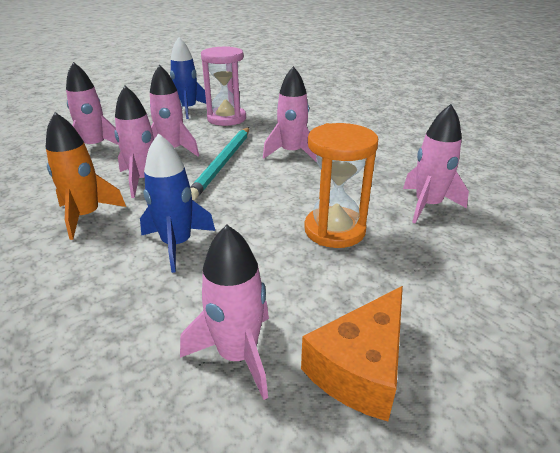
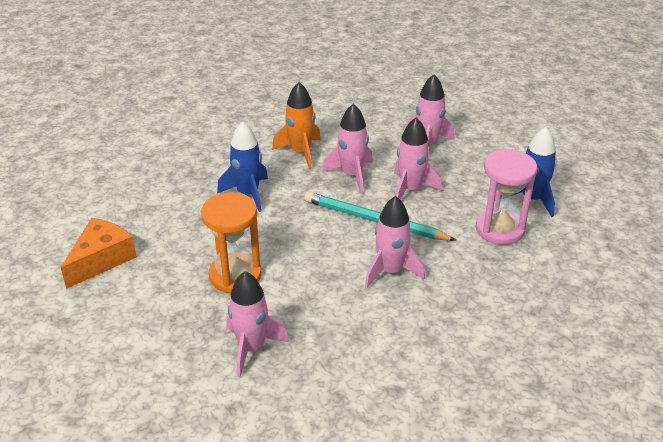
camera: 100 degrees right, 5 degrees up
pink rocket [180,225,269,400] -> none
orange cheese [301,286,403,421] -> orange cheese turned 75 degrees clockwise [61,218,137,289]

